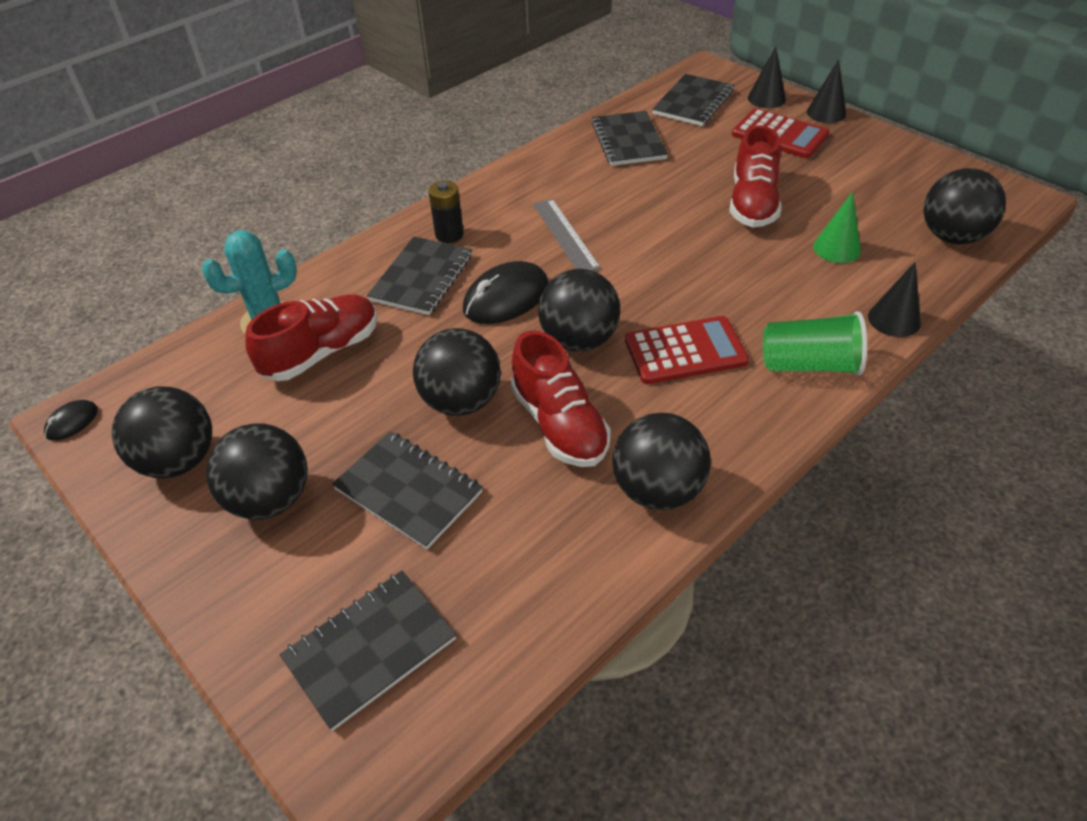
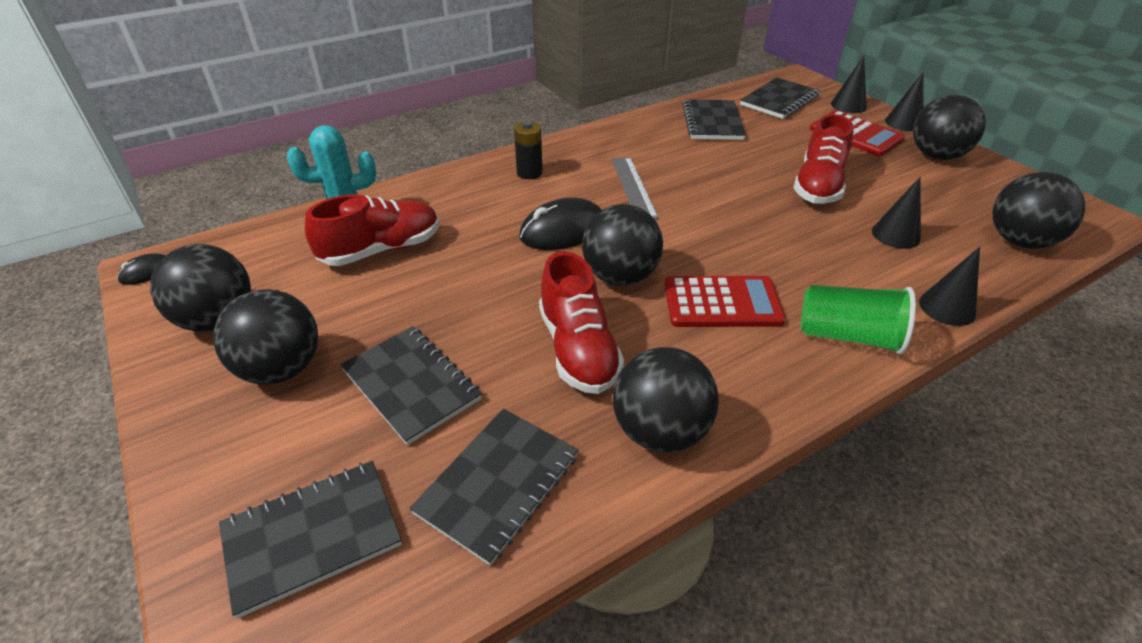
camera: 10 degrees right, 5 degrees down
black notebook [367,236,472,315] -> black notebook moved to [409,409,578,566]
black ball [413,328,501,416] -> black ball moved to [913,95,986,160]
green cone [813,191,861,263] -> black cone [872,177,921,249]

